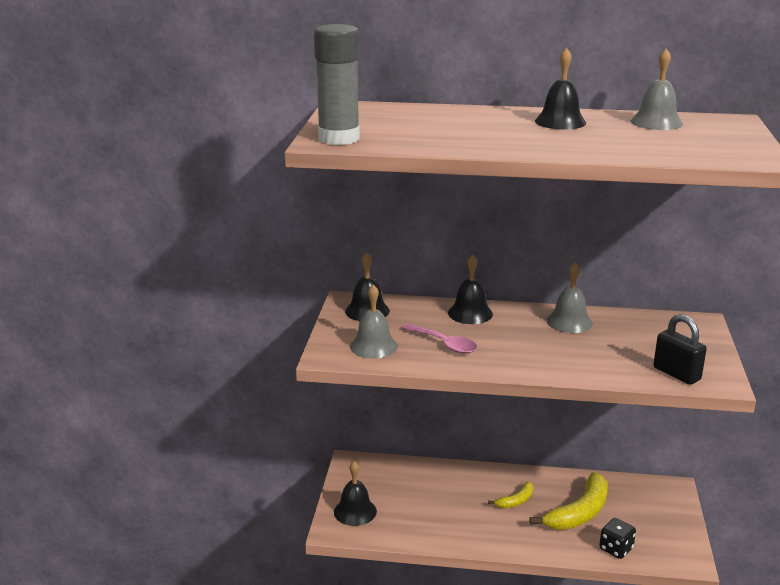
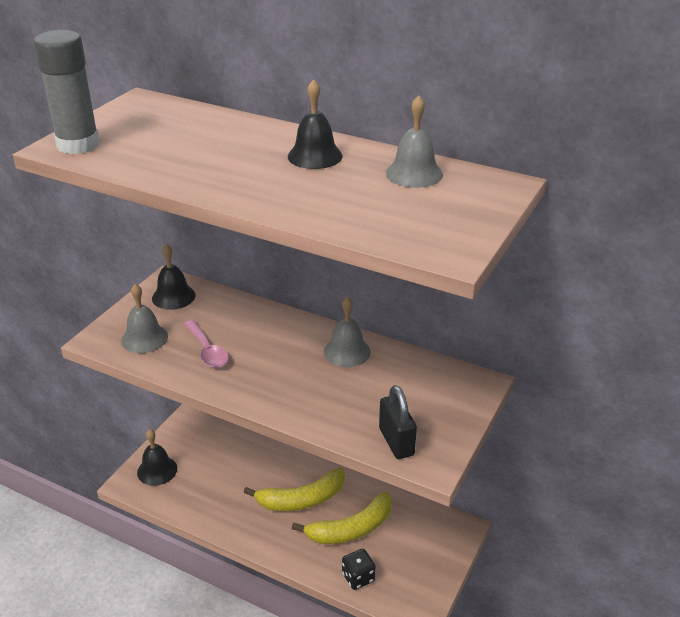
camera: 20 degrees right, 10 degrees up
black bell [448,255,493,324] -> none
yellow banana [488,481,533,508] -> yellow banana [244,468,345,511], size x1.91

